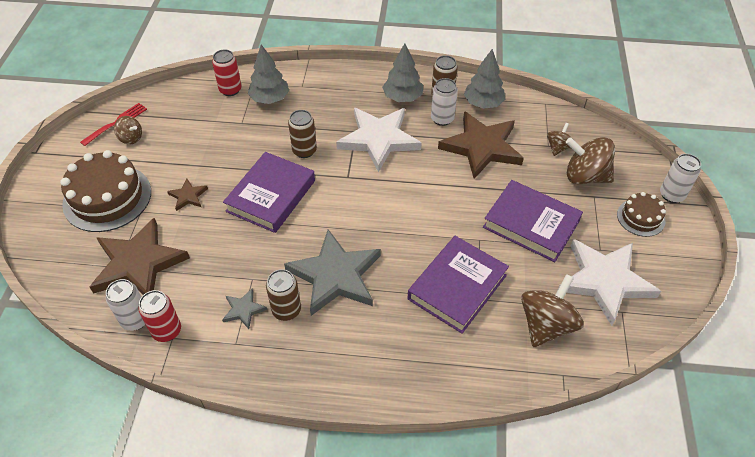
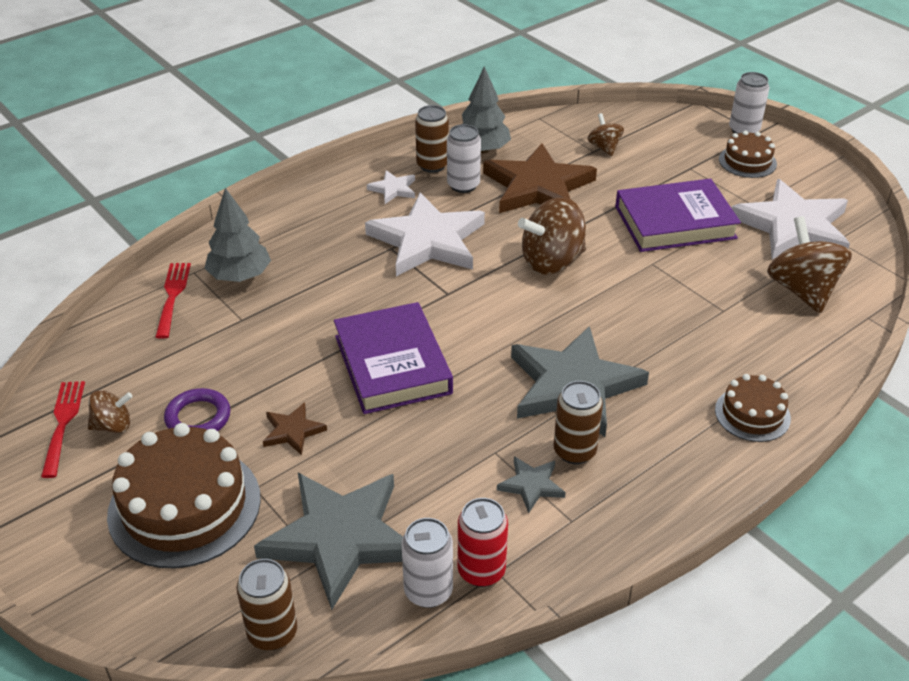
camera: 45 degrees left, 10 degrees down
brown star [90,218,190,295] -> grey star [254,473,403,610]
red can [212,49,241,96] -> red fork [156,263,191,339]
brown can [288,110,317,158] -> brown can moved to [237,559,297,651]
grey tree [382,43,423,102] -> white star [367,170,415,204]
purple book [408,236,509,333] -> none
brown spinning top [566,137,615,184] -> brown spinning top moved to [518,197,586,275]
none -> purple ring [164,388,231,431]
none -> brown cake [715,374,791,442]

